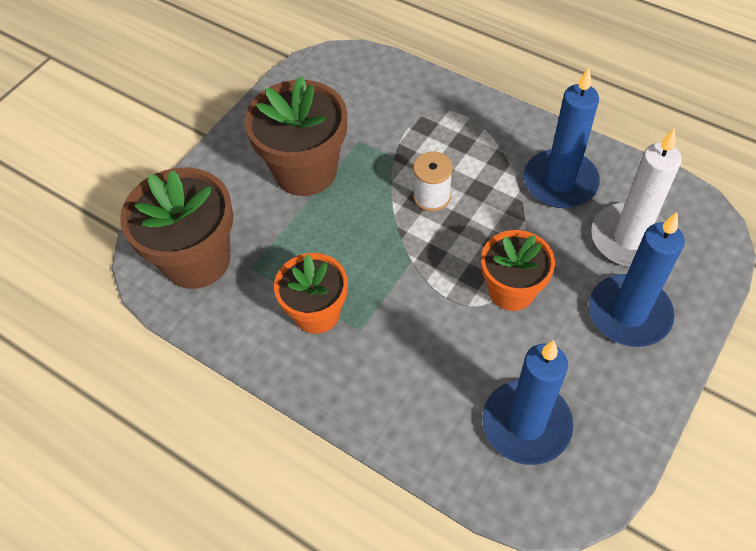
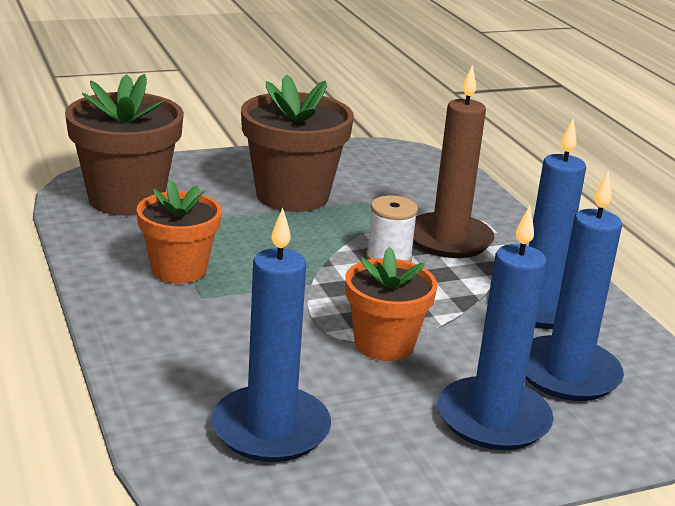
camera: 30 degrees right, 30 degrees down
white candle [591,128,682,267] -> blue candle [526,172,624,401]
none -> brown candle [413,65,494,258]

